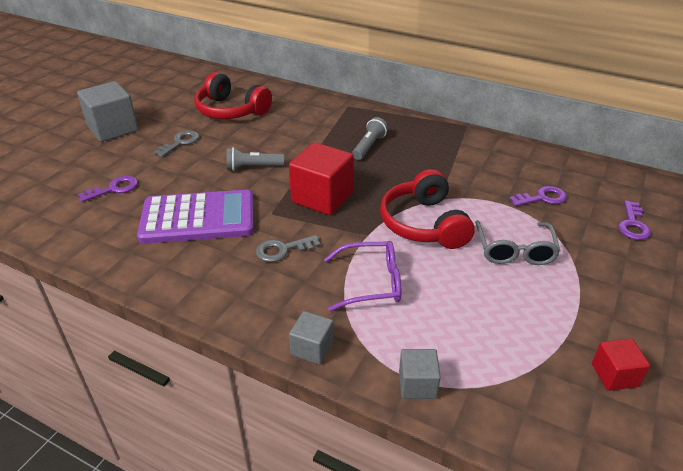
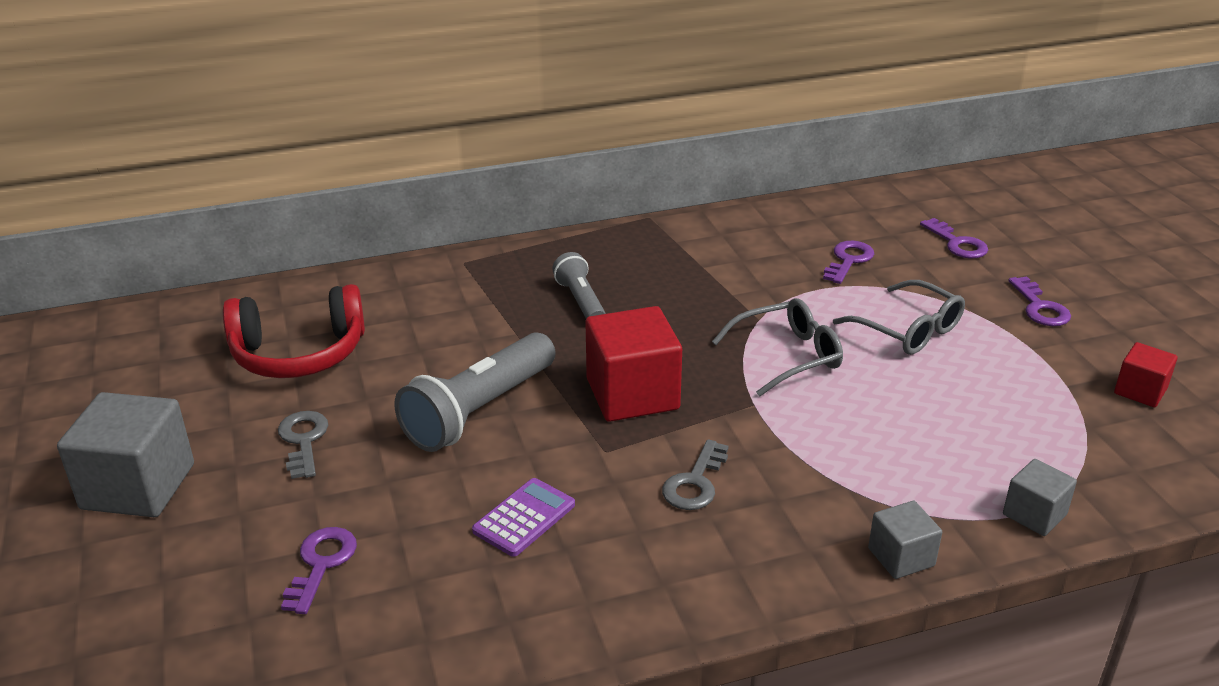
camera: 45 degrees left, 5 degrees down
purple calculator [137,190,254,244] -> purple calculator [472,478,575,557], size x0.48
grey flashlight [227,147,285,171] -> grey flashlight [394,332,556,452], size x1.76
purple glasses [324,241,401,311] -> none
red headphones [380,169,475,249] -> grey glasses [712,298,843,396]
none -> purple key [1008,276,1071,326]

